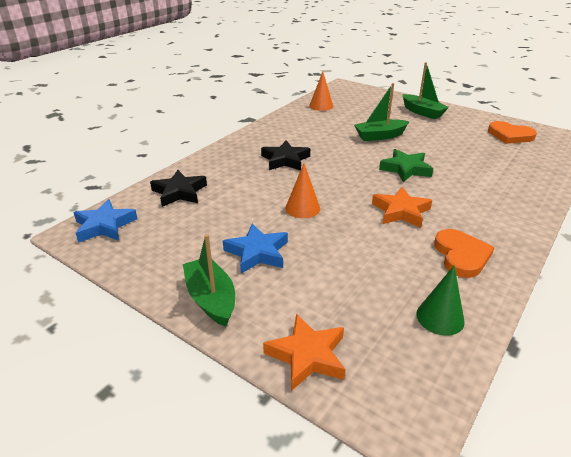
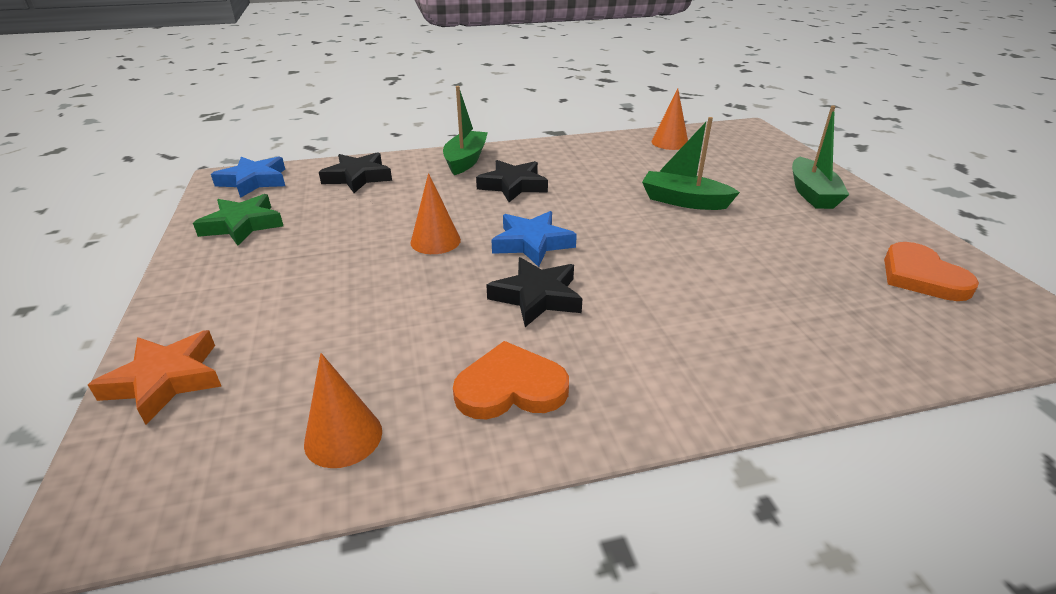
camera: 40 degrees right, 0 degrees up
green boat [183,234,235,327] -> green boat moved to [443,86,488,175]
blue star [223,224,288,274] -> blue star moved to [492,211,577,267]
orange star [372,187,432,228] -> black star [486,257,583,327]
green star [379,149,433,182] -> green star moved to [193,194,283,246]
green cone [416,265,465,336] -> orange cone [304,353,382,468]
orange heart [434,229,494,278] -> orange heart turned 135 degrees counterclockwise [453,341,569,419]

